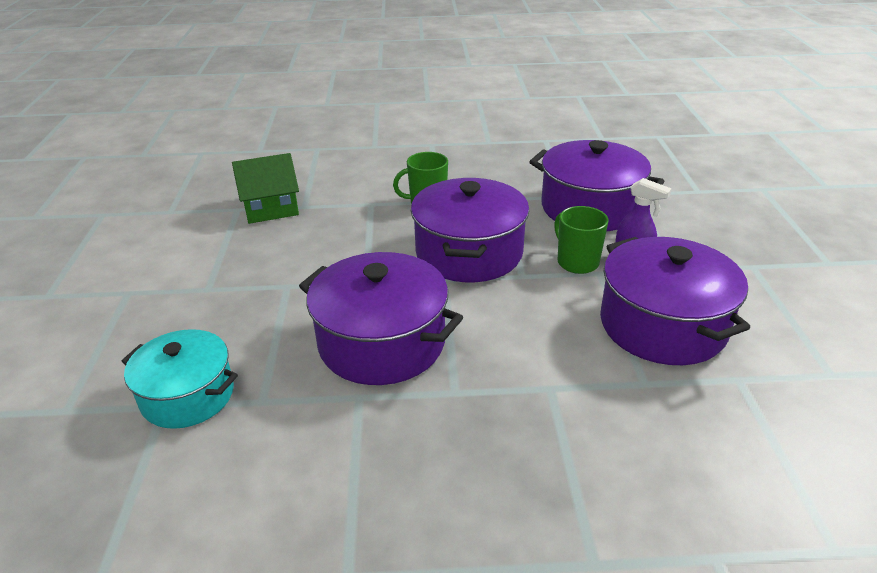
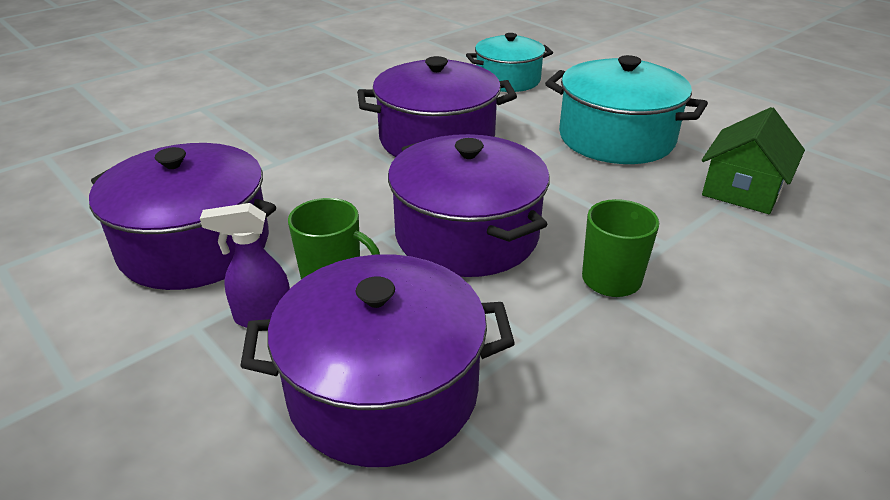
camera: 140 degrees right, 0 degrees up
none -> turquoise pot [545,55,708,164]

